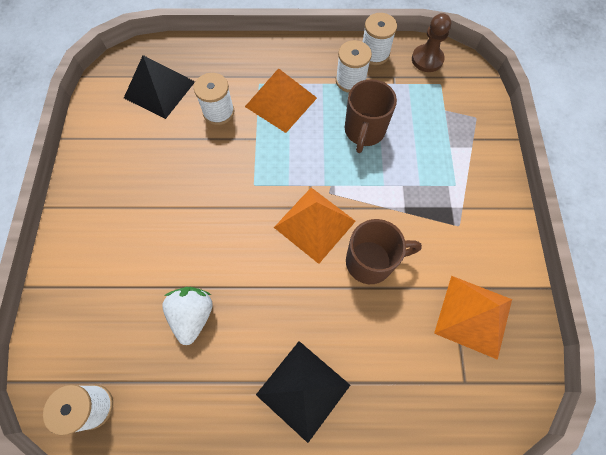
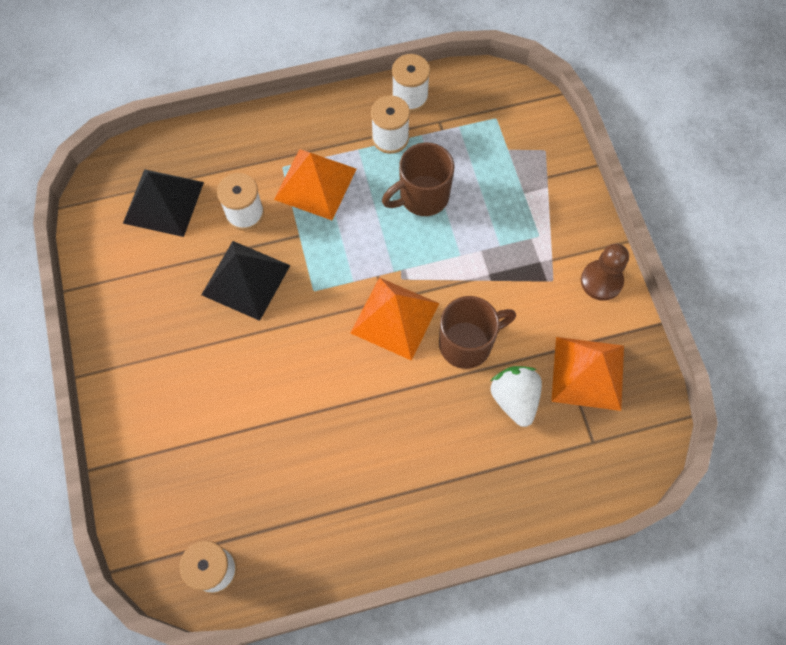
camera: 15 degrees left, 0 degrees up
white strawberry [162,287,213,345] -> white strawberry moved to [491,366,542,427]
black pyramid [256,341,350,443] -> black pyramid moved to [201,241,290,321]
brown mug [345,79,397,153] -> brown mug turned 60 degrees clockwise [382,142,454,216]
brown pawn [412,13,452,72] -> brown pawn moved to [581,243,629,301]

